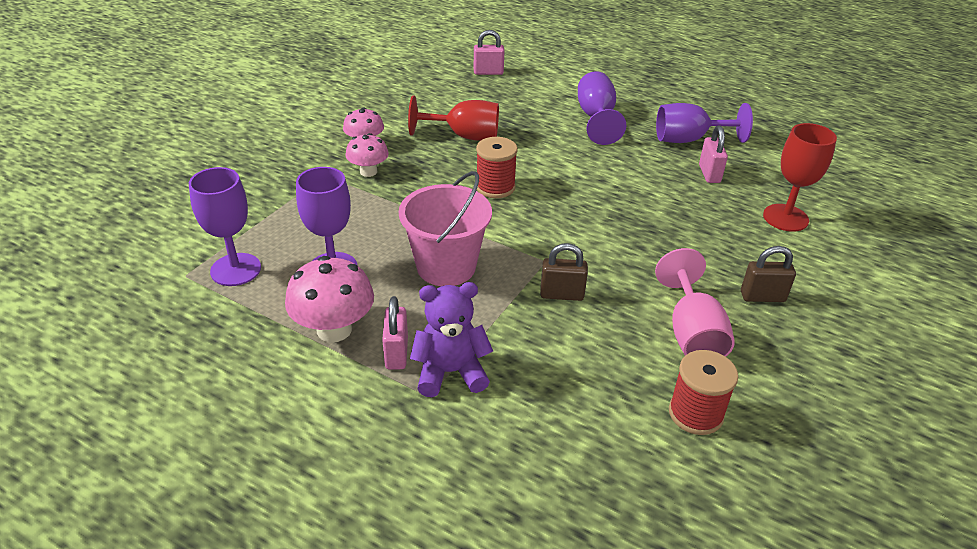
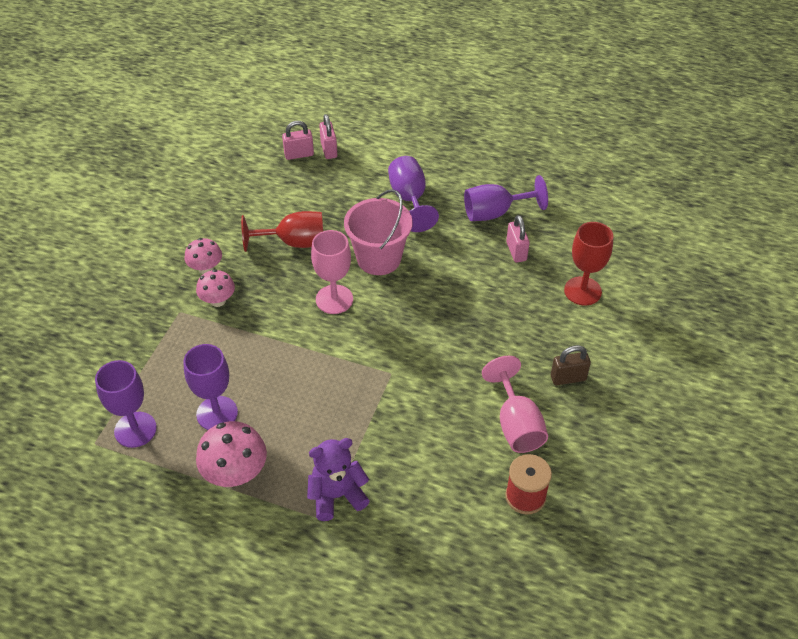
camera: 10 degrees left, 10 degrees up
pink padlock [382,296,408,370] -> pink padlock moved to [319,114,337,159]
pink bucket [399,171,492,286] -> pink bucket moved to [344,189,412,275]
red spool [476,137,518,198] -> pink goblet [311,230,353,314]
brown padlock [540,243,588,301] -> none

